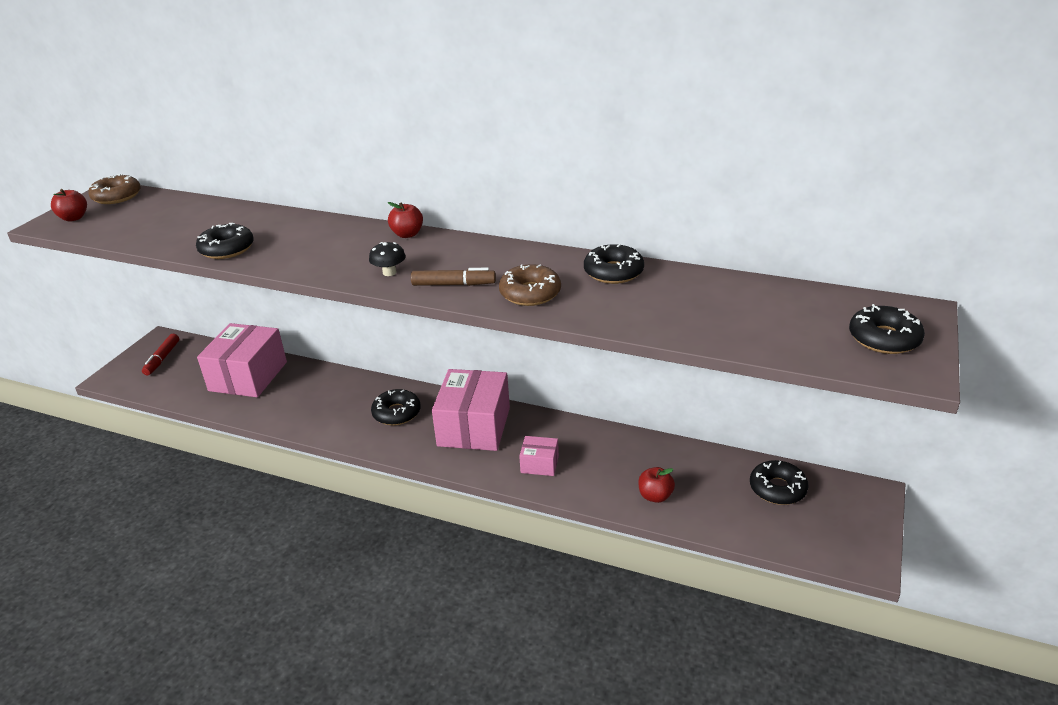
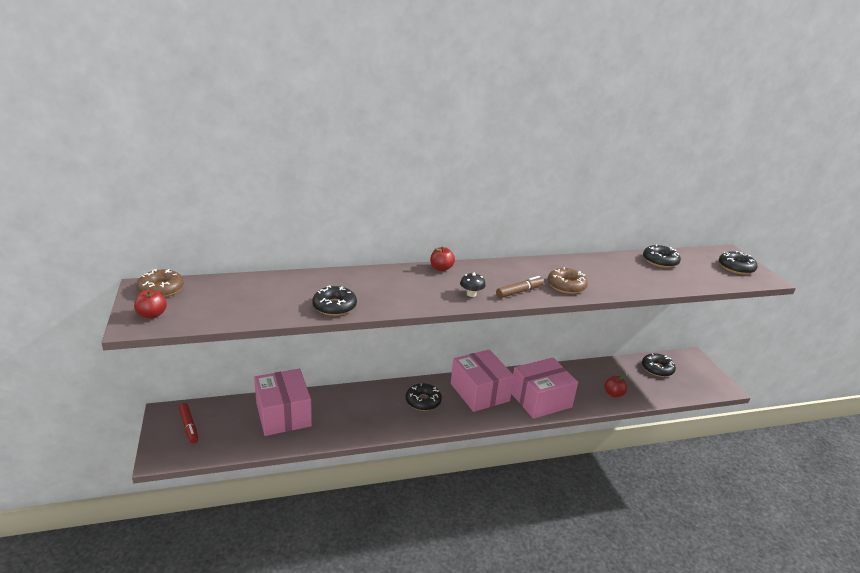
camera: 40 degrees left, 5 degrees down
pink box [519,436,559,476] -> pink box [511,358,578,419], size x2.11
black donut [584,244,644,284] -> black donut moved to [643,245,681,268]

